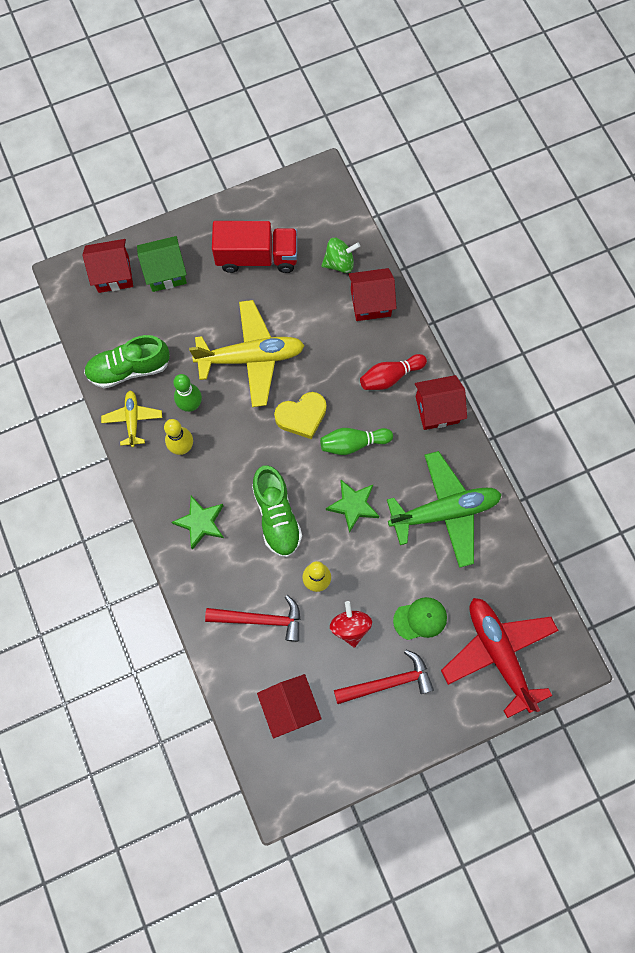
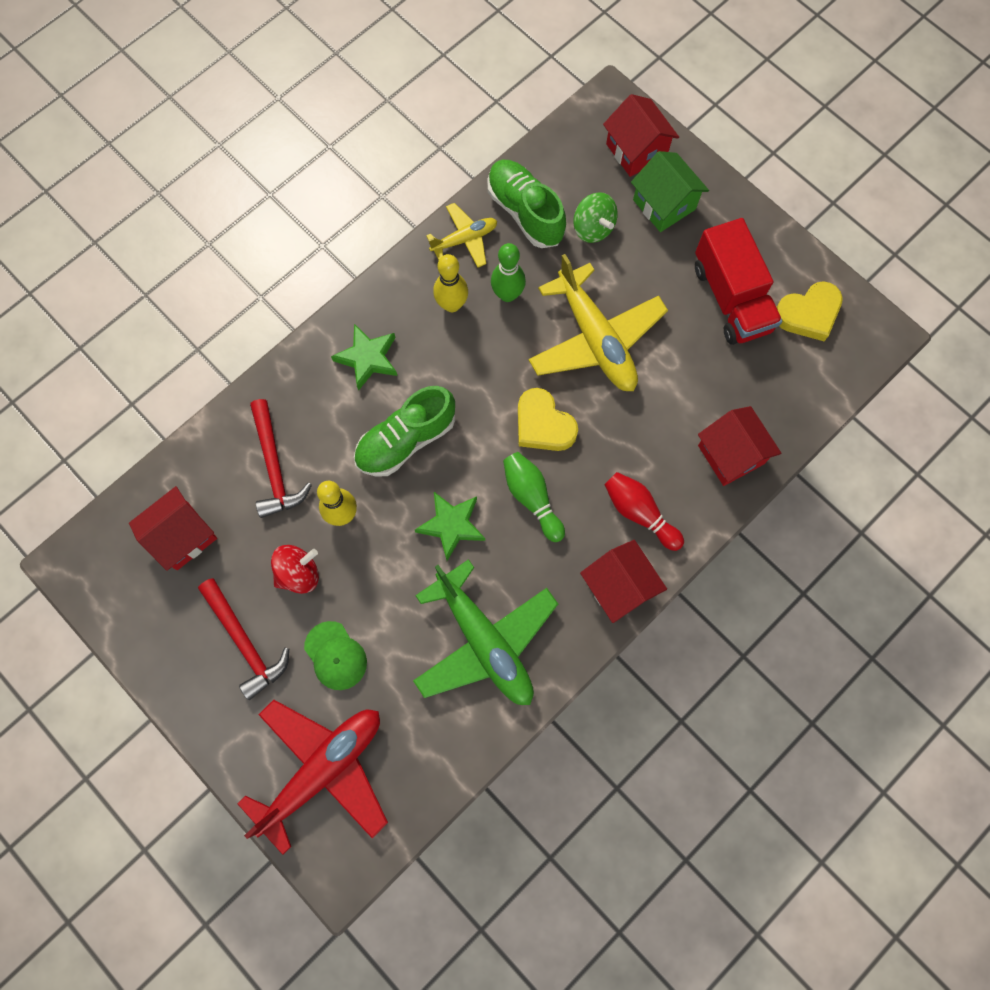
camera: 70 degrees right, 0 degrees up
green spinning top [322,238,360,273] -> green spinning top moved to [573,192,618,243]
none -> yellow heart [776,281,843,341]

